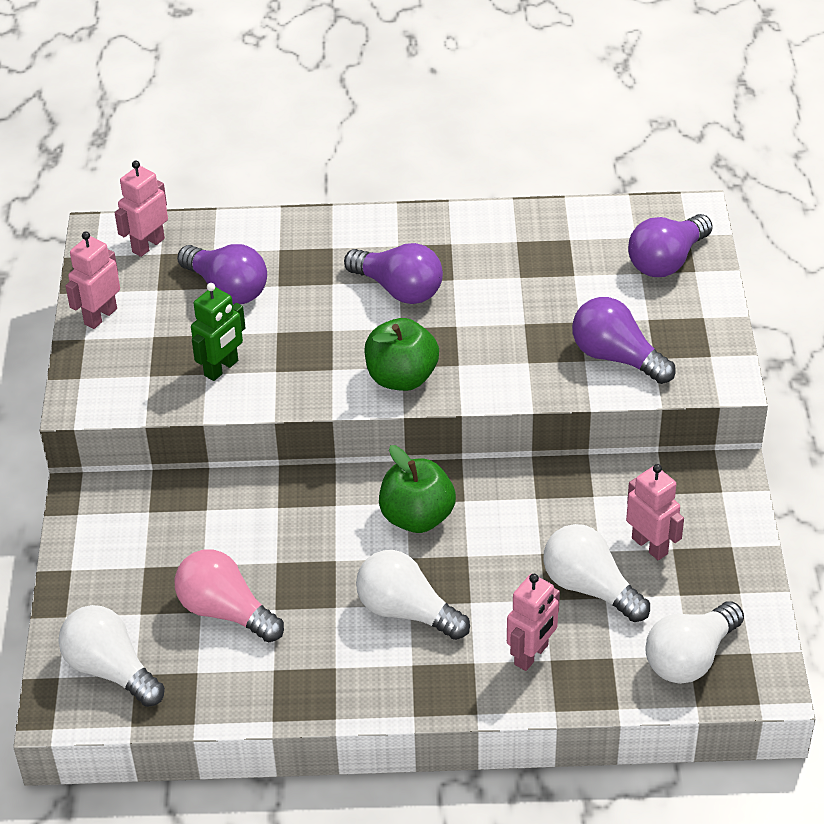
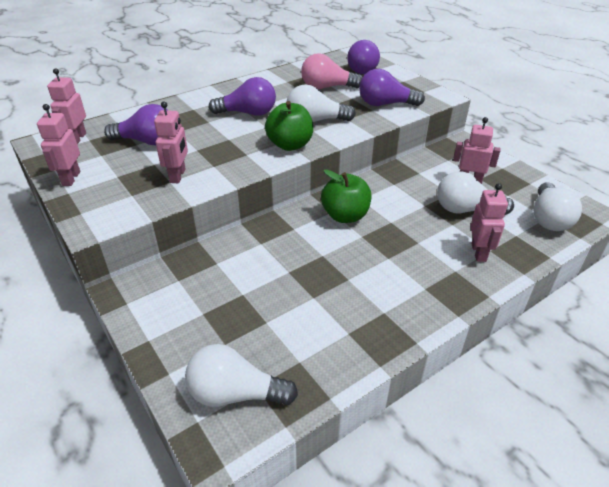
camera: 35 degrees left, 5 degrees down
pink light bulb [175,549,284,642] -> pink light bulb moved to [301,53,362,89]
green robot [191,283,245,381] -> pink robot [154,102,188,183]
white light bulb [356,550,470,640] -> white light bulb moved to [287,84,356,122]

